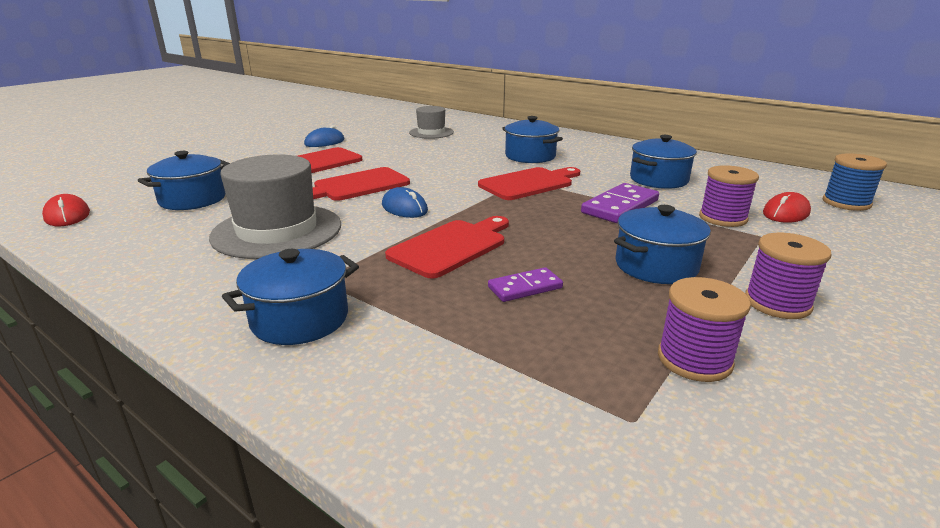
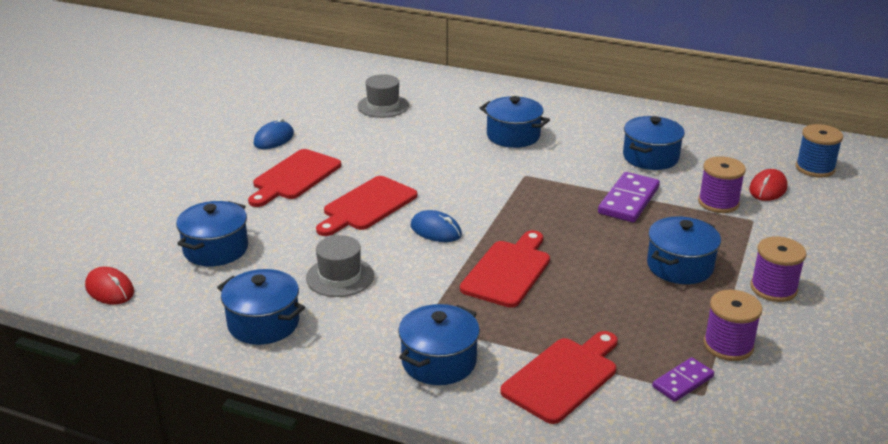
camera: 15 degrees left, 5 degrees up
grey hat [209,154,341,259] -> grey hat [306,235,374,297], size x0.57
red cutting board [478,167,580,200] -> red cutting board moved to [500,331,617,424]
purple domino [488,267,563,302] -> purple domino moved to [652,357,714,402]
none -> blue pot [217,269,305,345]

